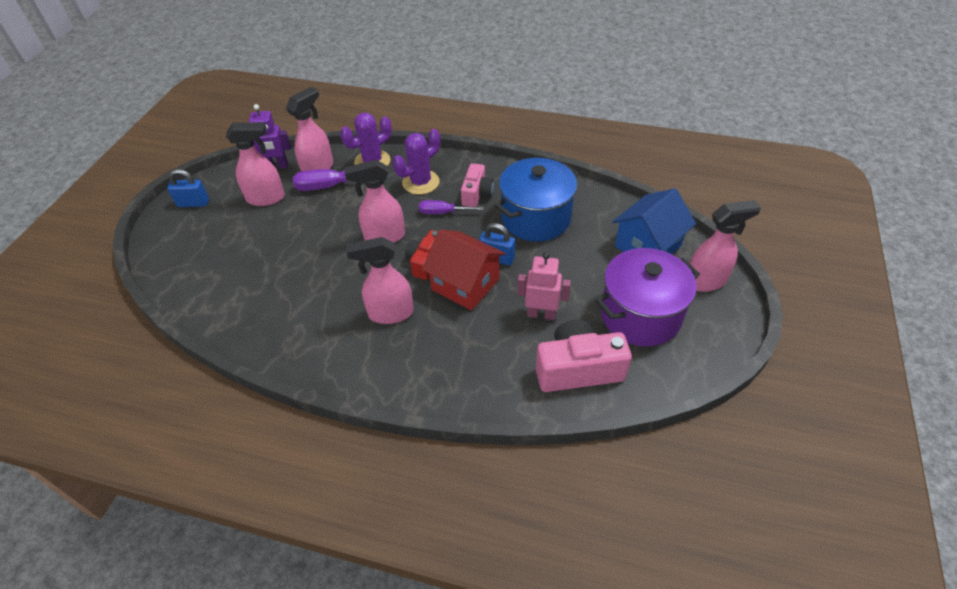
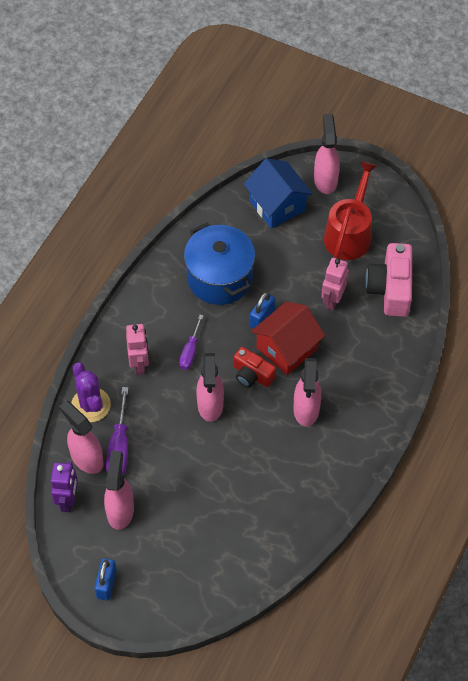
camera: 80 degrees left, 10 degrees up
purple cactus [393,129,440,195] -> pink robot [126,324,149,375]
pink camera [461,163,494,207] -> none
purple pot [595,248,700,347] -> red watering can [324,161,377,260]

